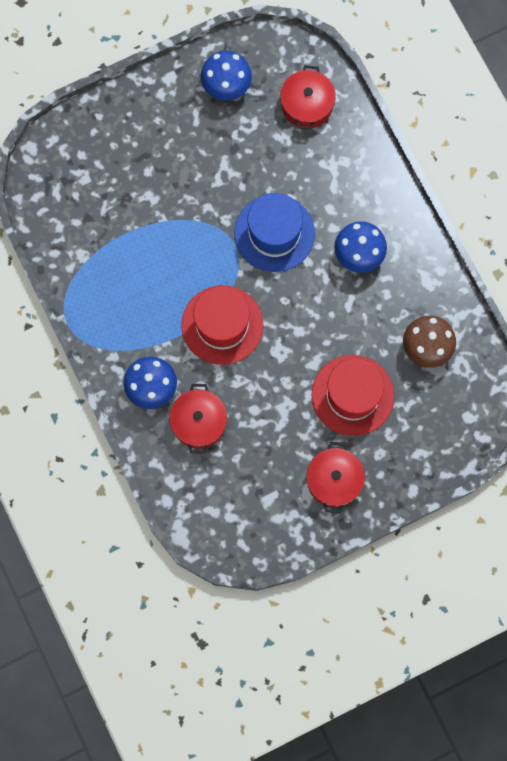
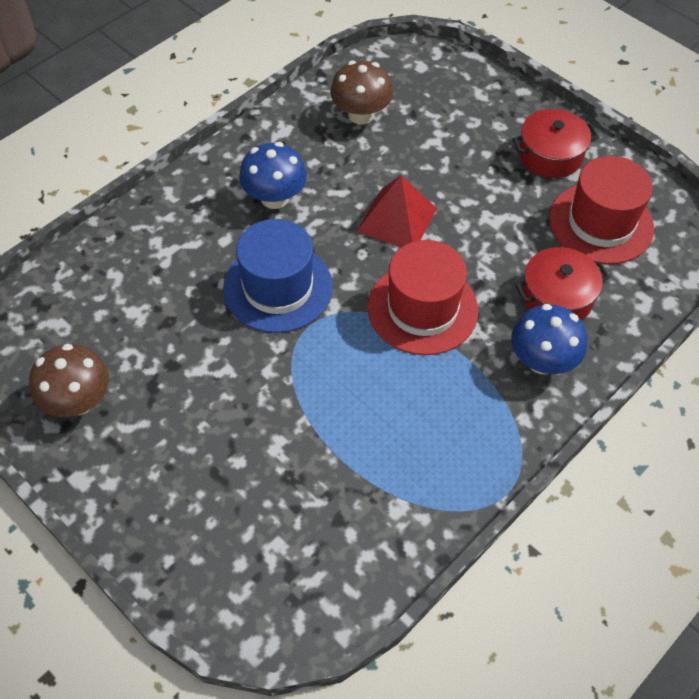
camera: 110 degrees left, 20 degrees down
blue mushroom [201,50,252,101] -> brown mushroom [29,344,109,417]
red pot [280,65,336,130] -> none
red hat [312,355,394,436] -> red hat moved to [549,156,654,264]
none -> red pyramid [357,175,437,247]

